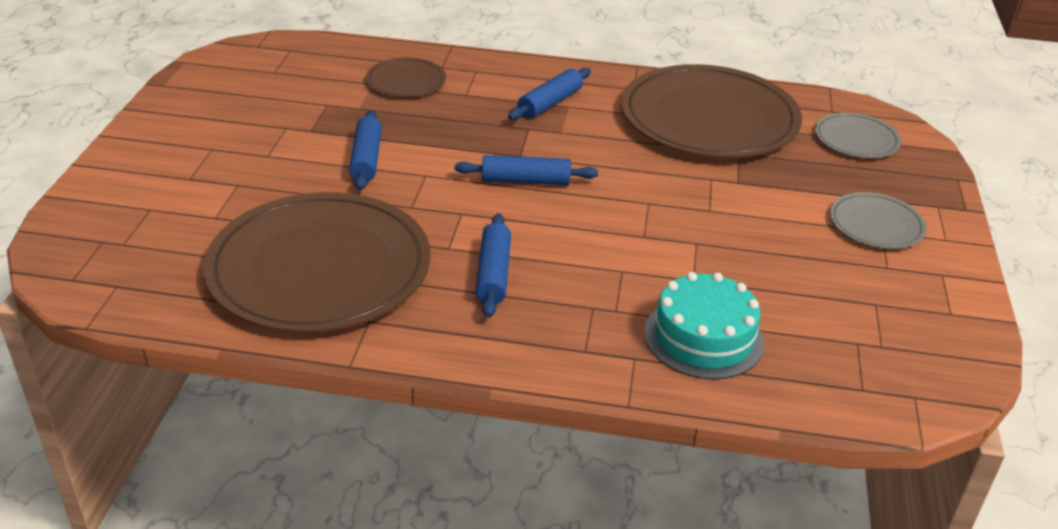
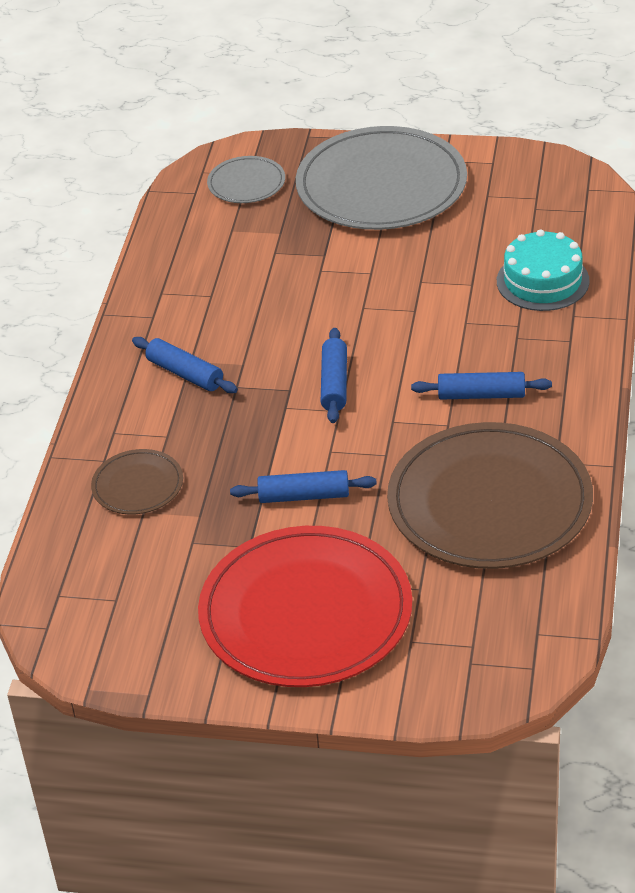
camera: 85 degrees left, 5 degrees up
brown plate [621,64,802,158] -> none
grey plate [830,192,927,249] -> grey plate [296,126,467,230], size x2.16
none -> red plate [198,526,412,687]

